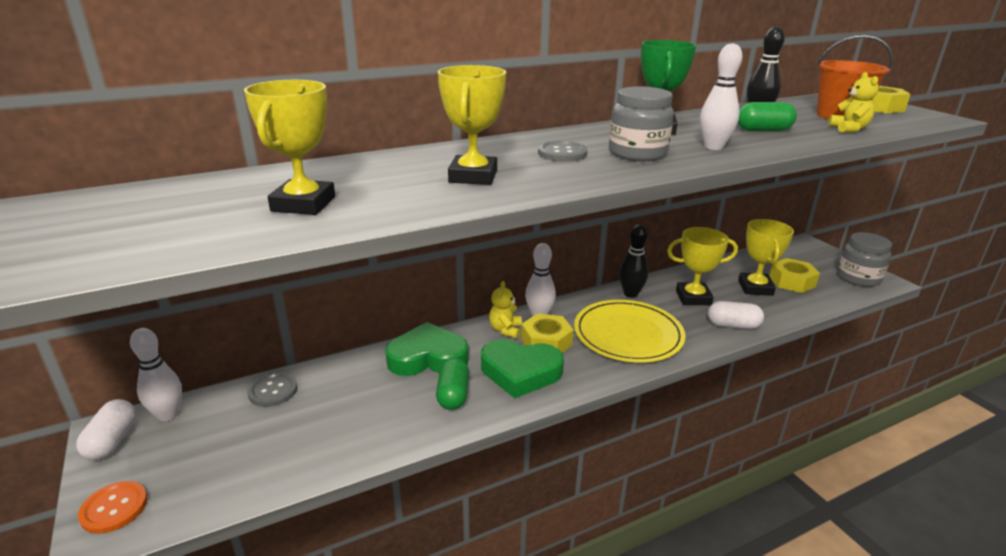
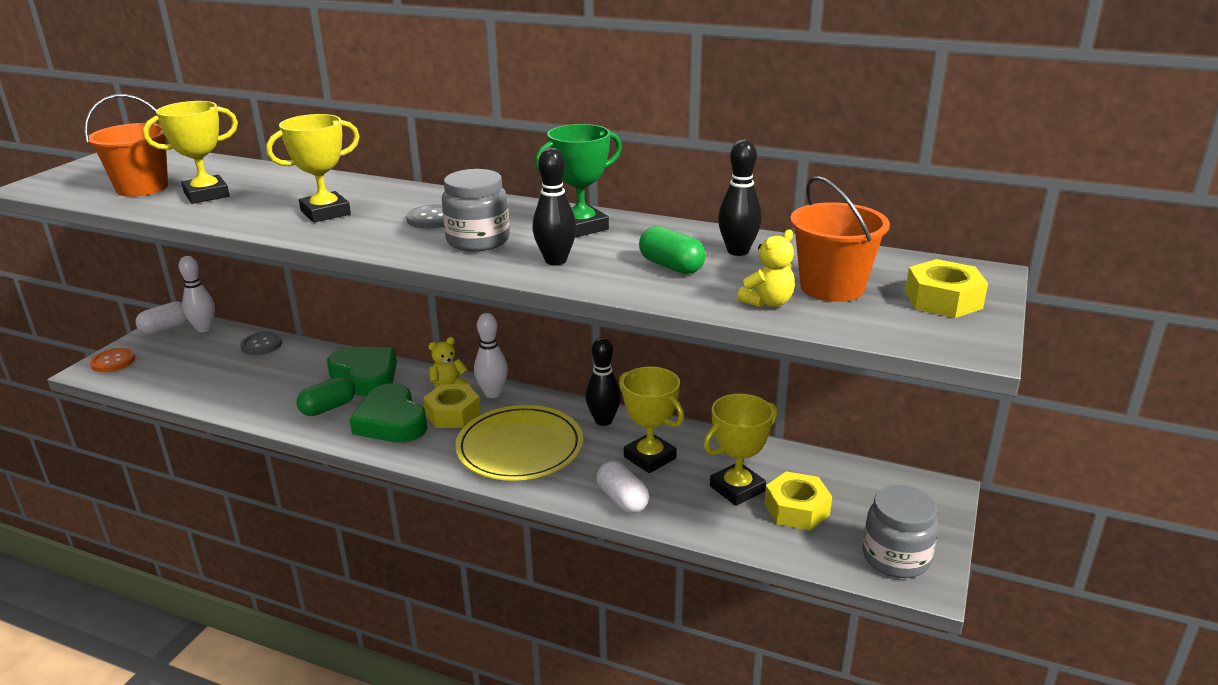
camera: 50 degrees right, 0 degrees up
white bowling pin [700,43,743,150] -> black bowling pin [532,148,577,265]
none -> orange bucket [84,94,168,197]

